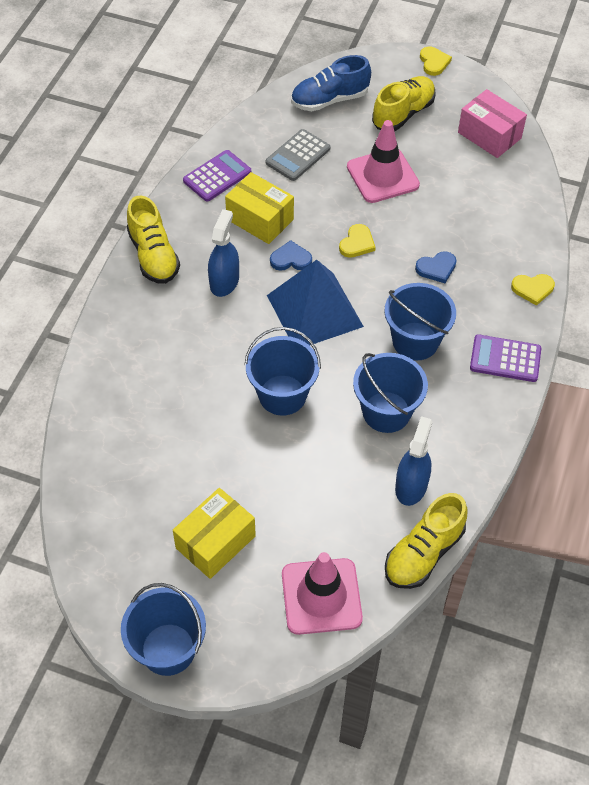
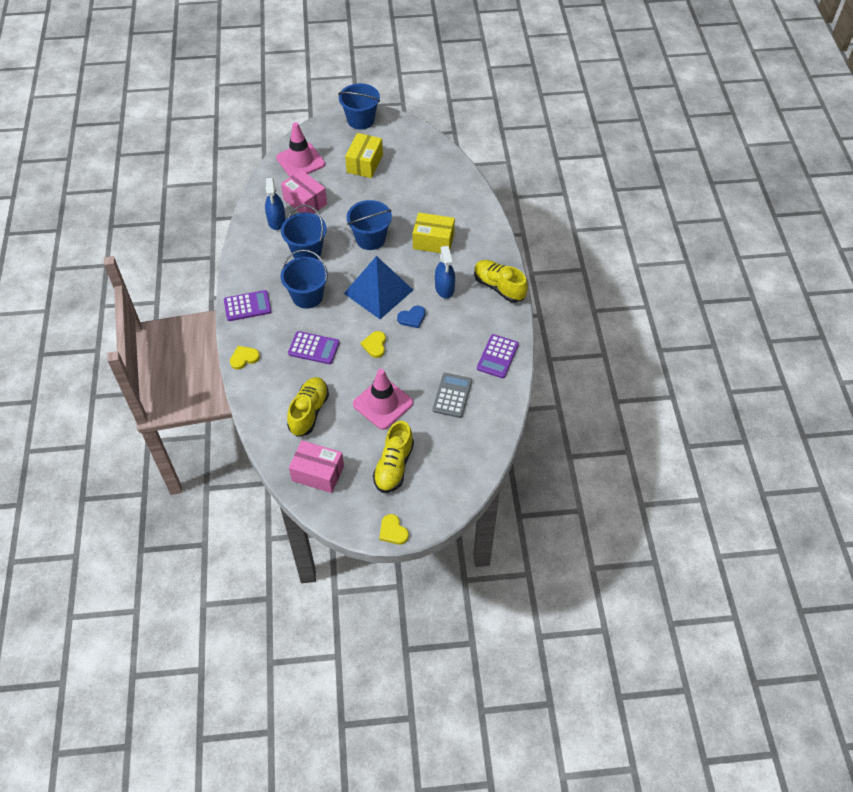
camera: 155 degrees right, 0 degrees up
yellow box [225,172,294,244] -> yellow box moved to [413,213,455,253]
blue shoe [291,55,371,111] -> none
yellow shoe [385,493,468,589] -> yellow shoe moved to [287,377,329,437]
blue heart [415,251,457,283] -> purple calculator [288,331,340,364]
none -> pink box [281,170,327,214]

